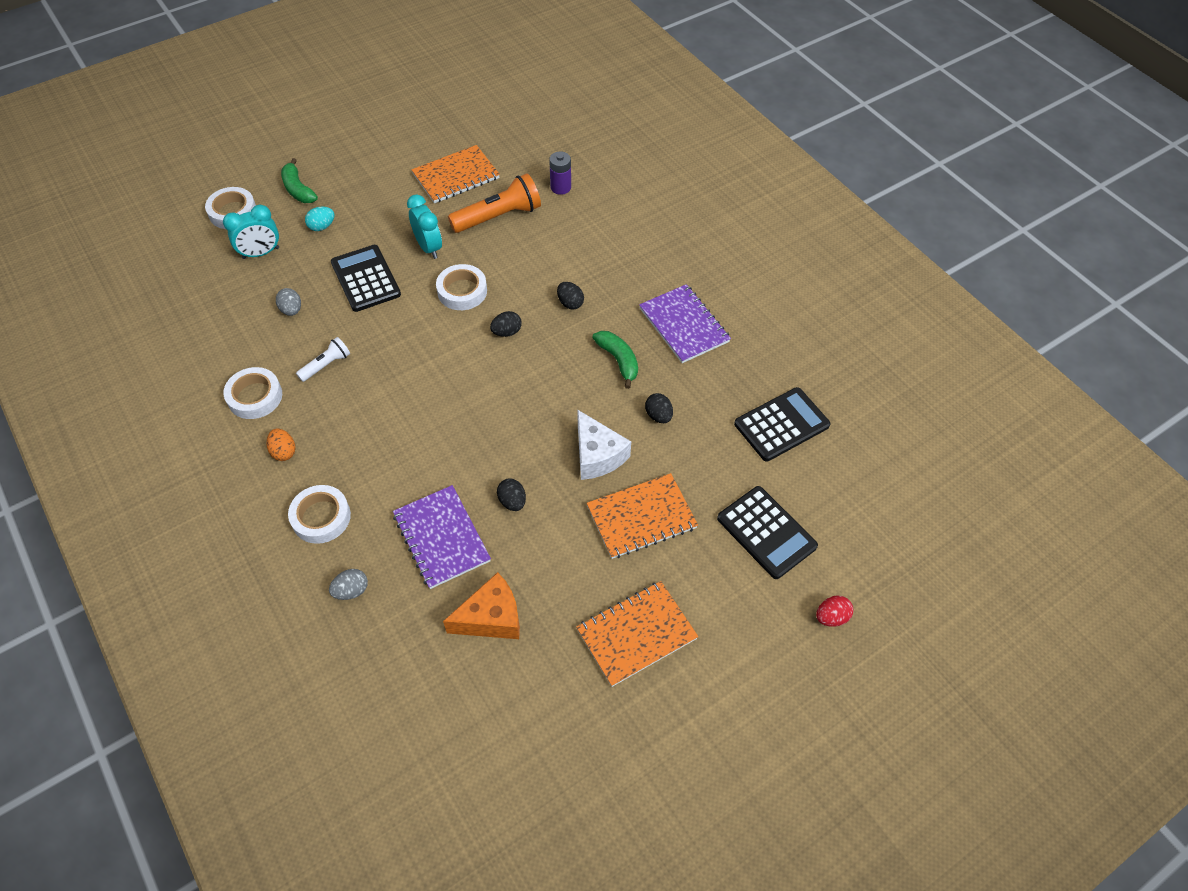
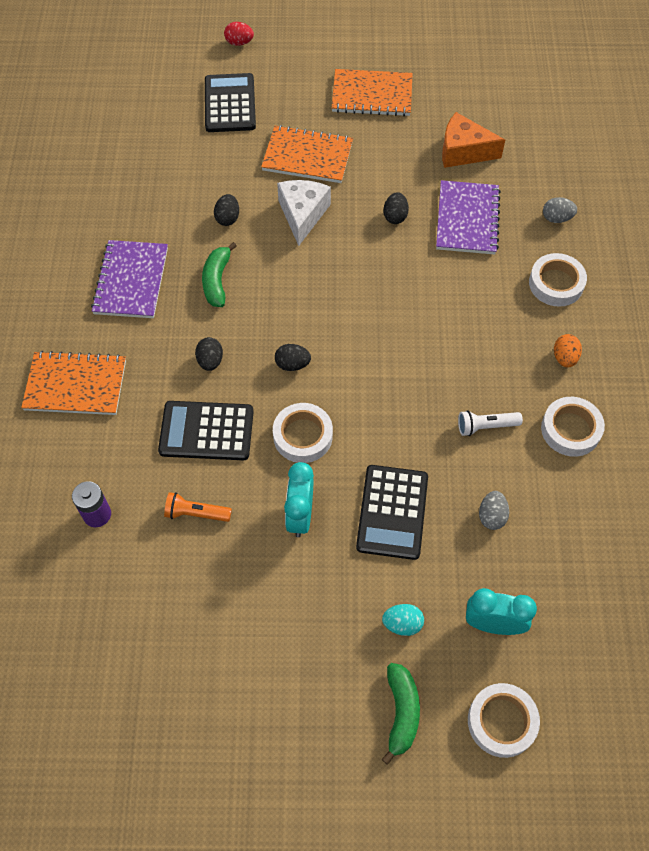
camera: 145 degrees left, 5 degrees up
orange notebook [411,145,500,203] -> orange notebook moved to [21,351,126,415]
orange flashlight [448,173,541,233] -> orange flashlight [164,492,232,522], size x0.54
black calculator [734,387,830,461] -> black calculator moved to [158,401,254,460]

